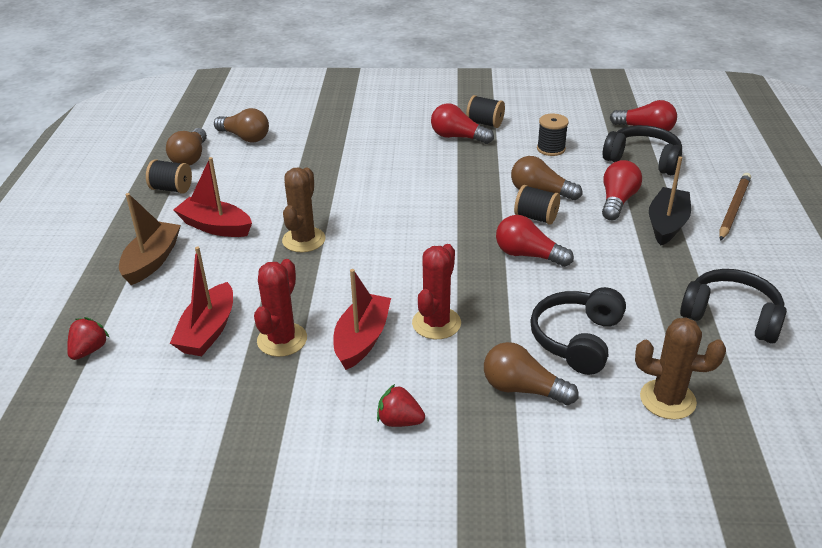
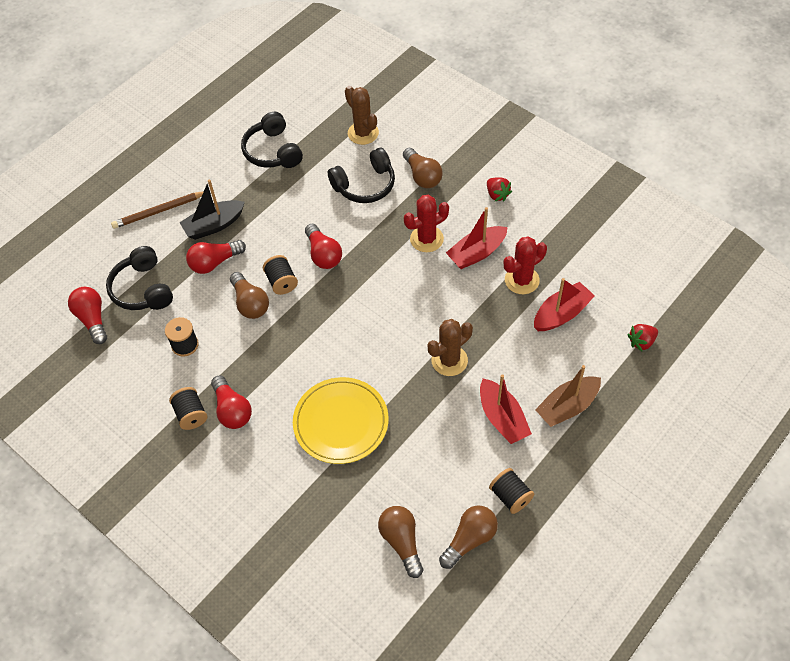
camera: 140 degrees left, 20 degrees up
none -> yellow plate [293,377,389,464]

